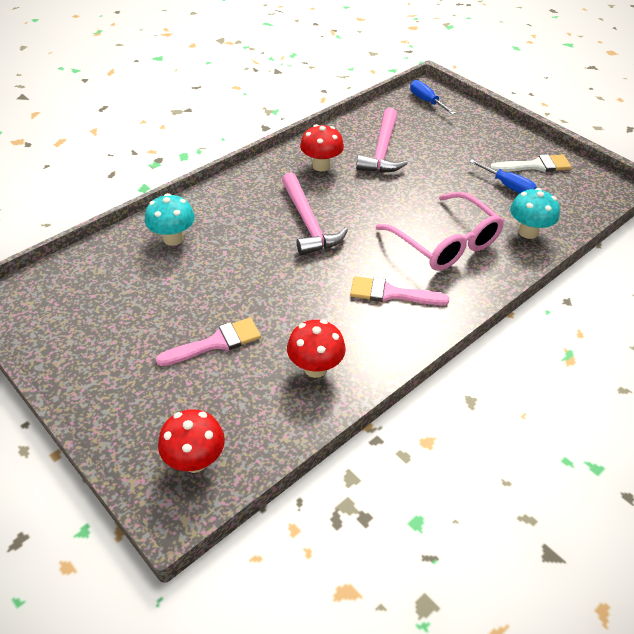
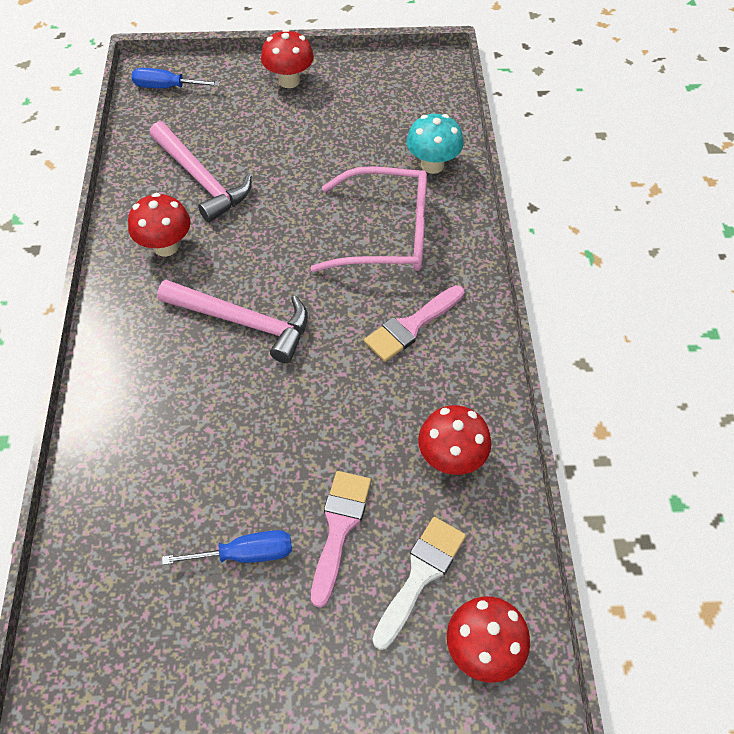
camera: 50 degrees left, 10 degrees up
turquoise mushroom [145,193,195,246] -> none
blue screwdriver [469,160,537,193] -> blue screwdriver moved to [162,530,292,565]
white brush [490,154,571,172] -> white brush moved to [372,517,466,650]
none -> red mushroom [261,29,314,88]

